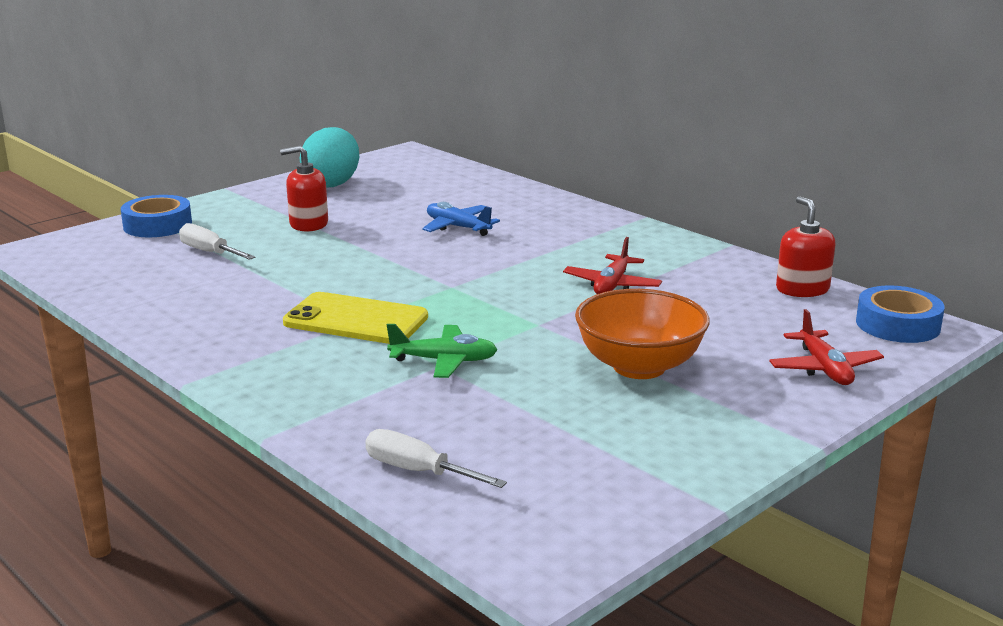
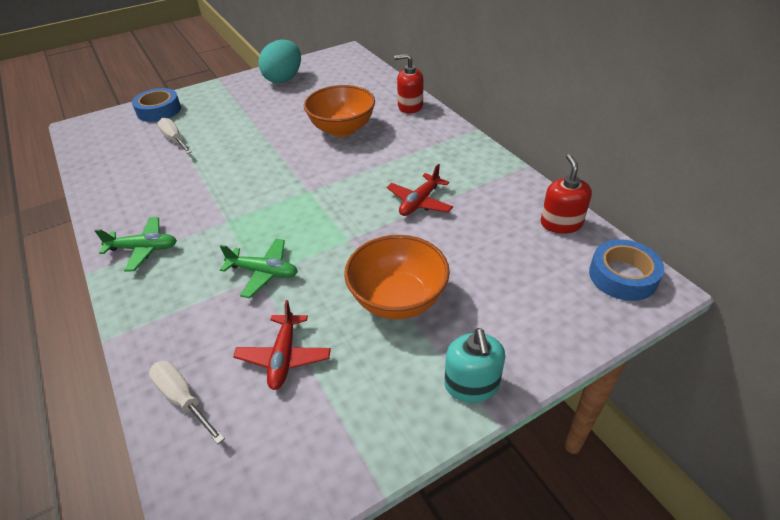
camera: 15 degrees right, 20 degrees up
red soap dispenser [280,146,328,231] -> red soap dispenser moved to [394,54,423,113]
yellow phone [283,292,428,344] -> none
blue plane [422,202,500,236] -> orange bowl [304,85,375,137]
red plane [769,309,884,385] -> red plane moved to [233,300,331,390]
none -> green plane [95,217,177,272]
none -> turquoise soap dispenser [444,328,505,403]

